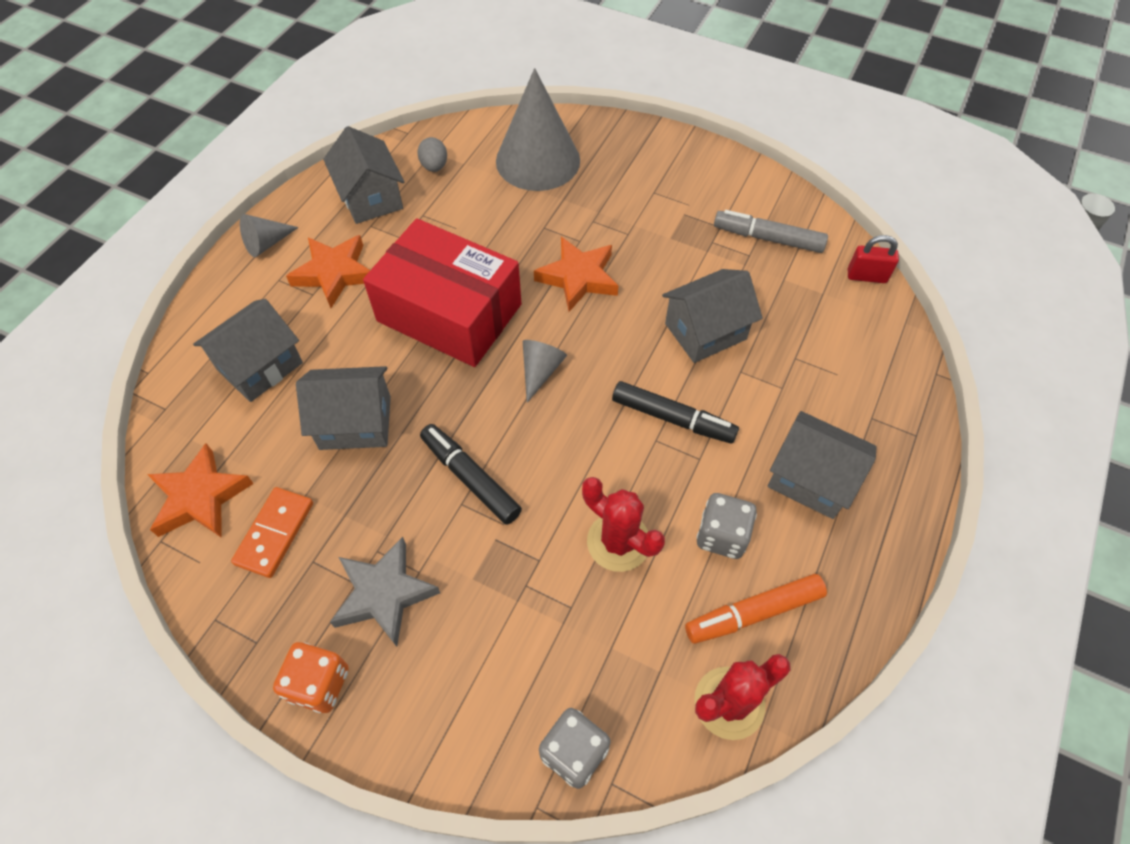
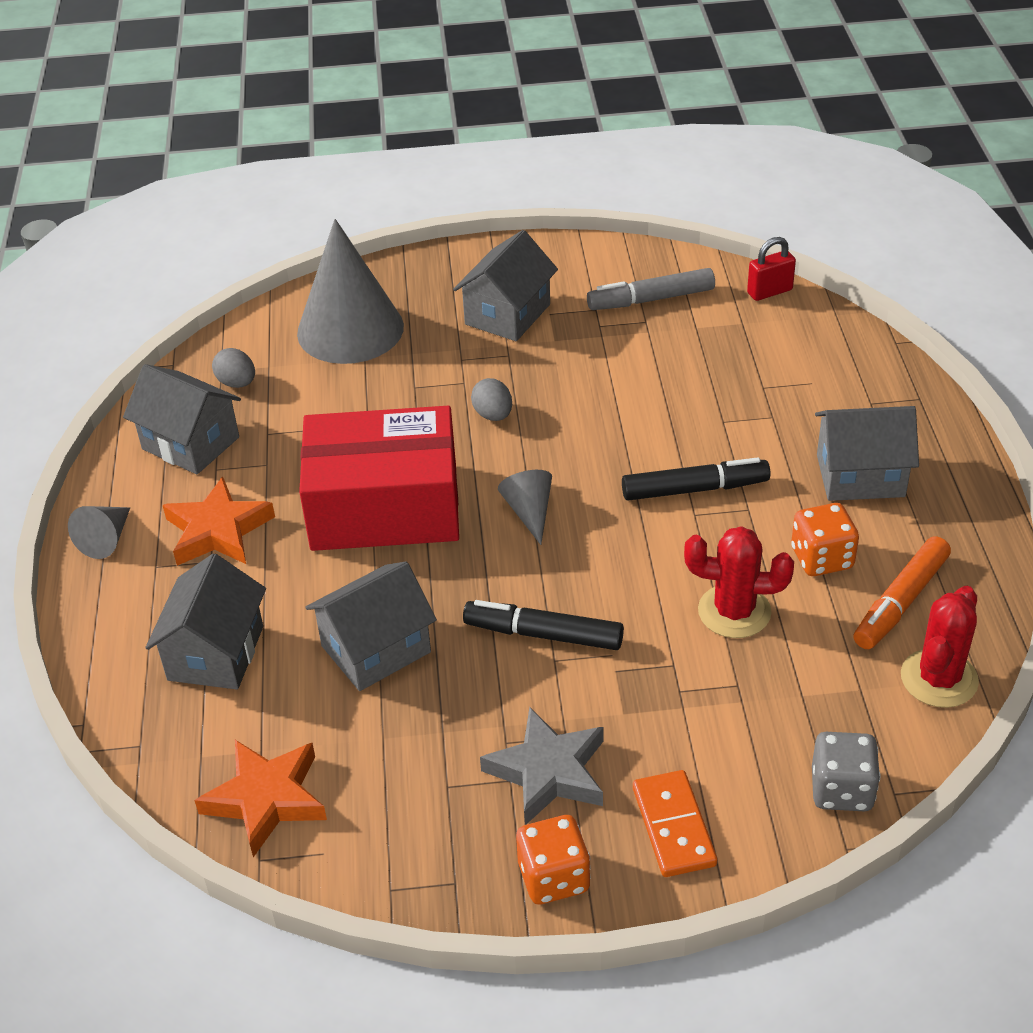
camera: 30 degrees left, 15 degrees down
orange domino [231,487,313,578] -> orange domino moved to [633,770,717,877]
orange star [534,237,619,312] -> grey egg [471,378,512,421]
grey house [662,269,763,363] -> grey house moved to [453,230,558,341]
grey dice [697,493,757,559] -> orange dice [791,503,859,576]

